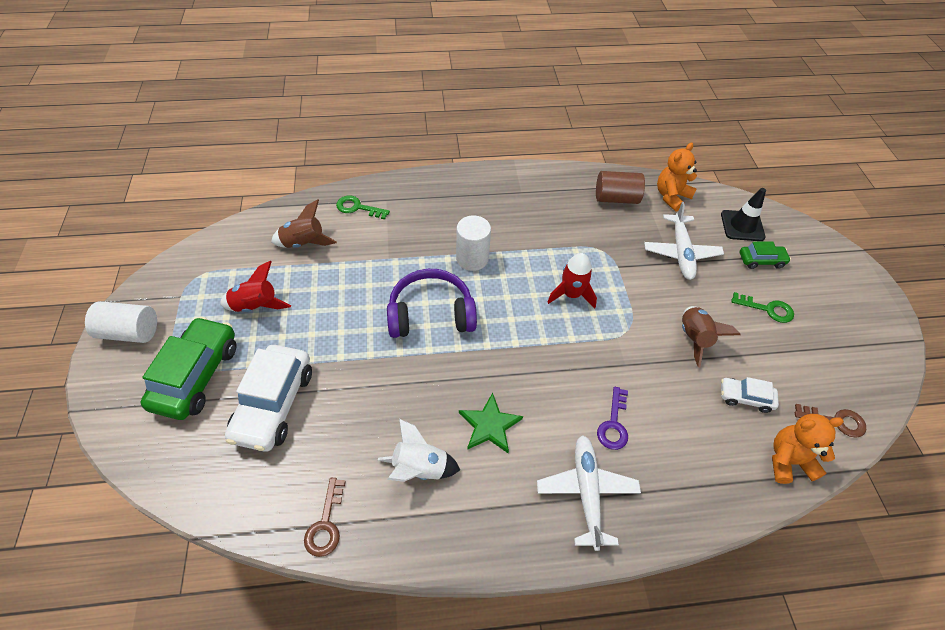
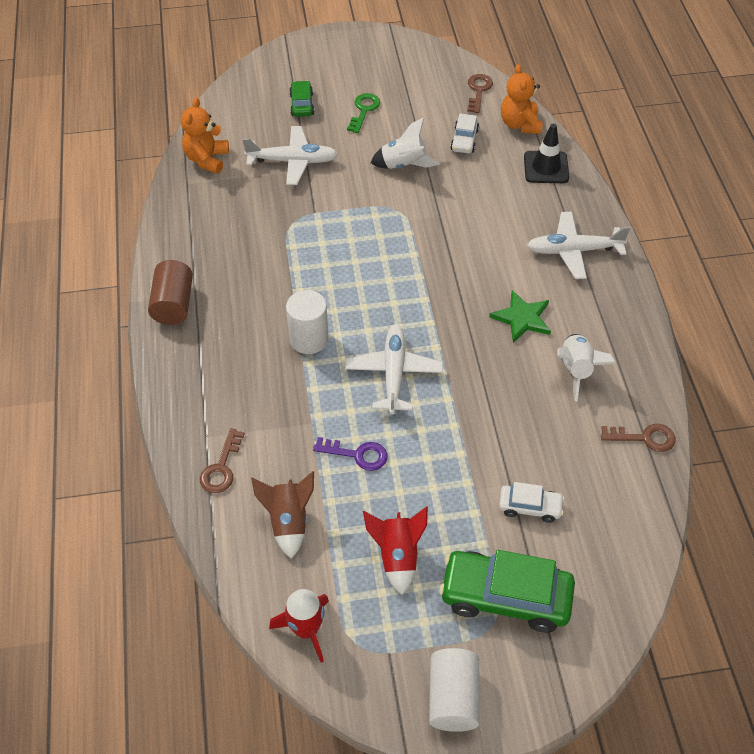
camera: 90 degrees left, 0 degrees up
white car [225,345,312,452] -> white car [499,482,564,523], size x0.52
green key [336,195,390,219] -> brown key [200,428,245,493]
purple headphones [387,269,477,338] -> white plane [345,324,443,414]
red rocket [547,253,597,308] -> red rocket moved to [269,589,329,663]
brown cylinder [596,171,645,204] -> brown cylinder moved to [148,260,193,325]
purple key [597,387,628,450] -> purple key moved to [313,437,388,471]
orange teddy bear [657,143,697,212] -> orange teddy bear turned 60 degrees clockwise [181,98,229,174]
brown rocket [682,306,740,368] -> white rocket [371,117,440,169]
black traffic cone [721,188,766,241] -> black traffic cone moved to [524,124,569,183]

